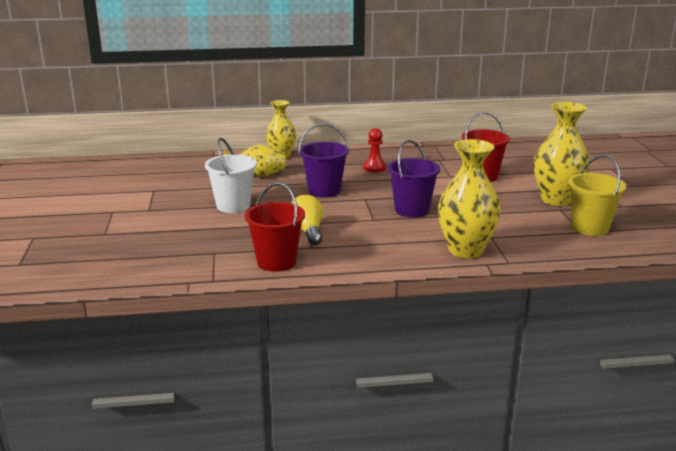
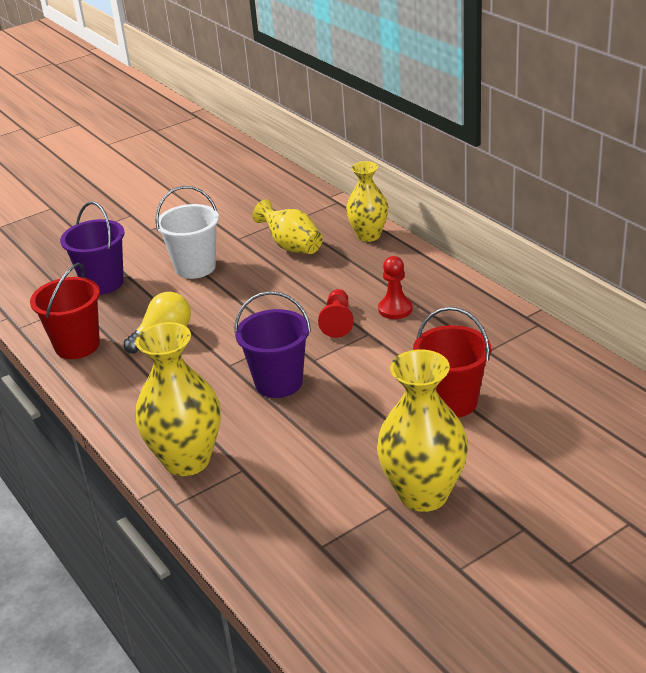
camera: 65 degrees right, 10 degrees up
purple bucket [299,123,349,198] -> purple bucket moved to [60,201,124,295]
yellow bucket [568,155,626,236] -> none
none -> red pawn [318,289,354,338]

